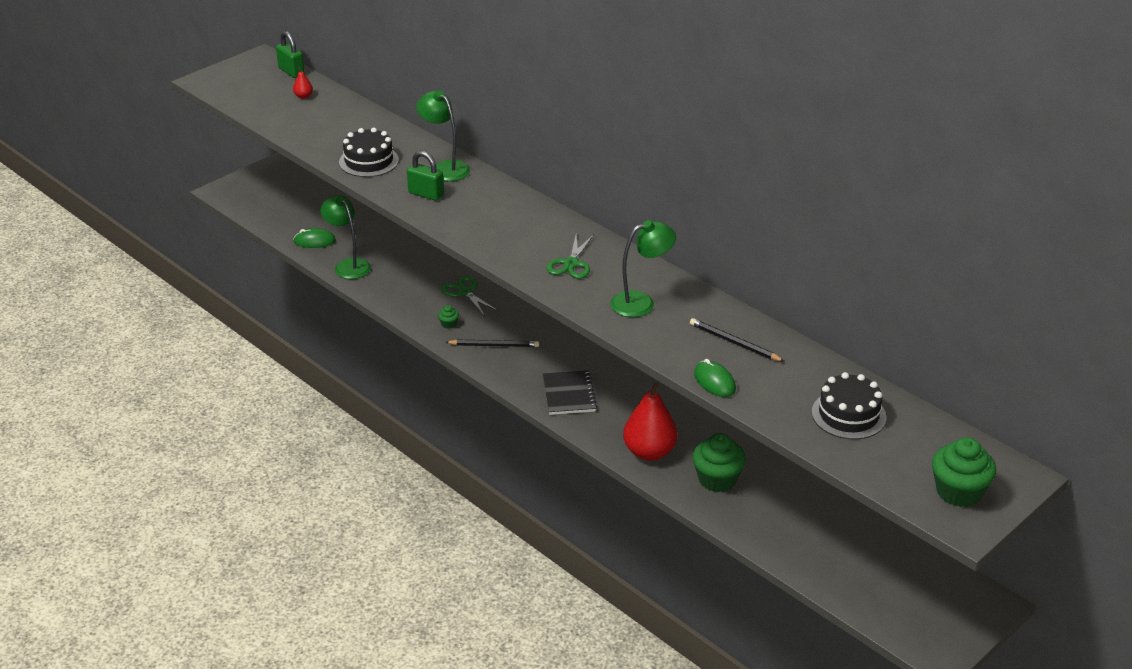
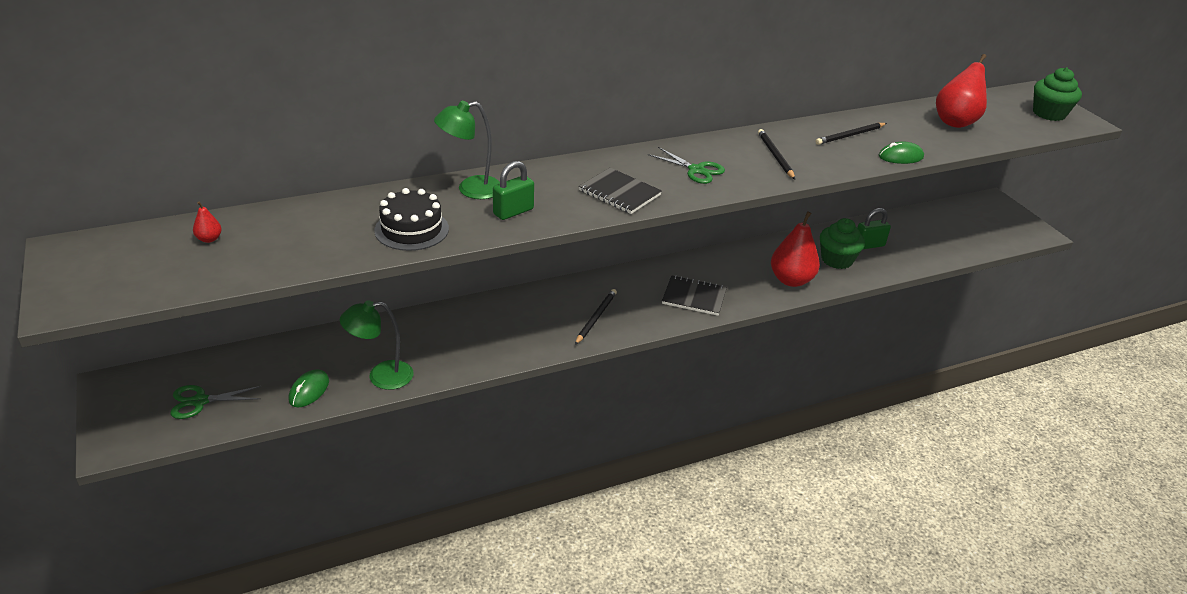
camera: 70 degrees left, 0 degrees up
green padlock [276,31,305,78] -> green padlock moved to [857,208,891,249]
green cupcake [438,305,459,329] -> none
green scissors [441,276,498,315] -> green scissors moved to [170,385,262,419]
green lamp [611,220,676,317] -> black pencil [758,129,795,179]
black cake [812,372,887,439] -> red pear [936,54,987,128]
none -> black notebook [579,168,662,214]

